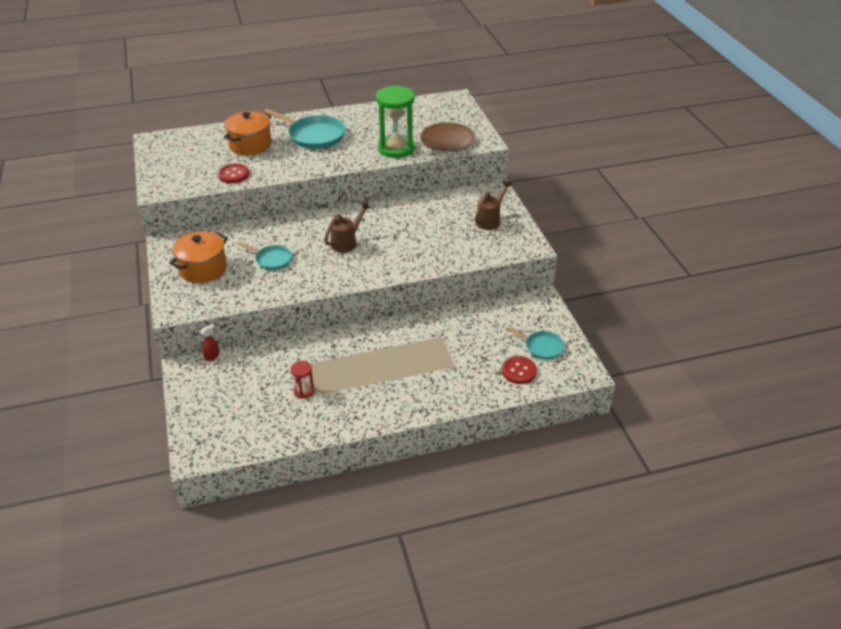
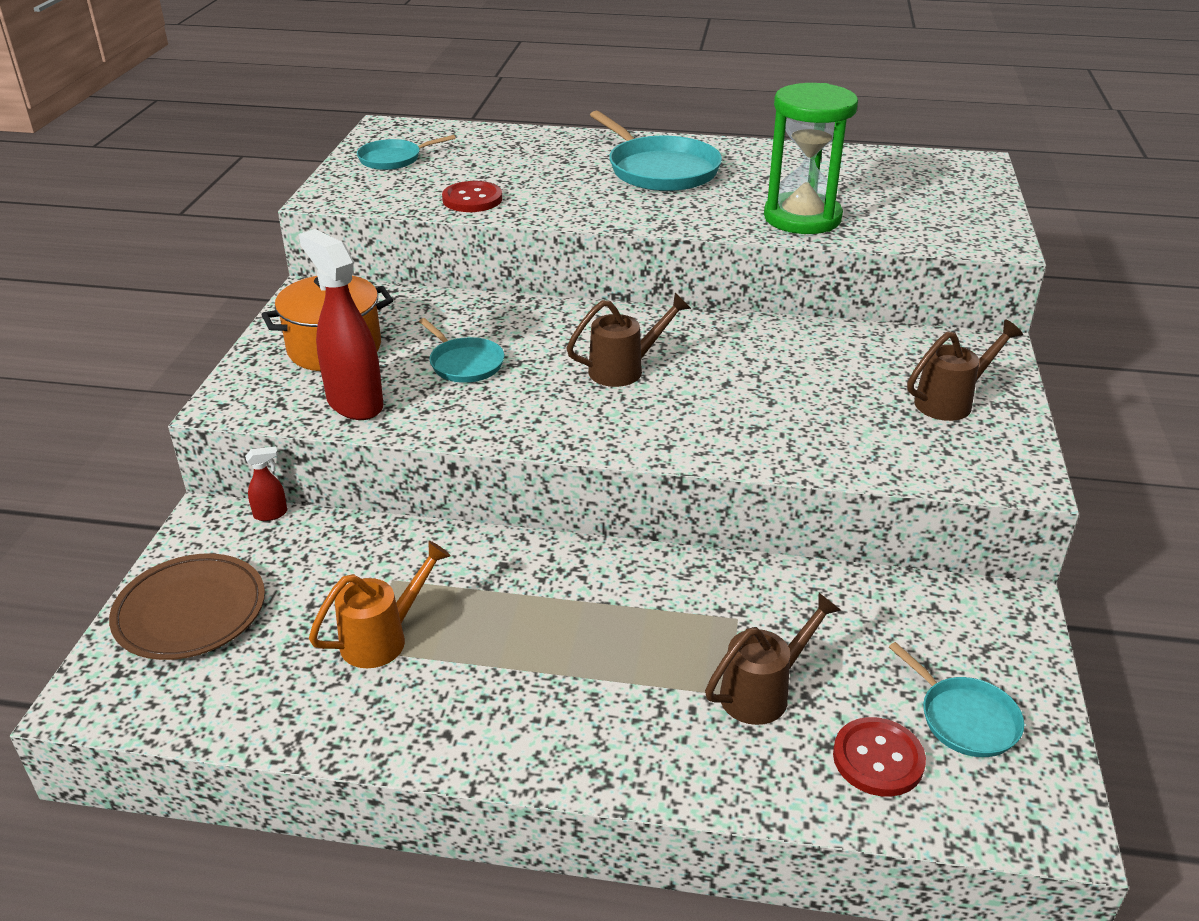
camera: 25 degrees right, 5 degrees down
orange pot [224,111,272,156] -> none
red hourglass [290,361,314,398] -> orange watering can [309,540,451,668]
brown plate [421,122,476,152] -> brown plate moved to [109,554,265,660]
none -> red spray bottle [299,229,383,420]
none -> turquoise pan [357,135,456,170]
none -> brown watering can [705,593,842,725]

